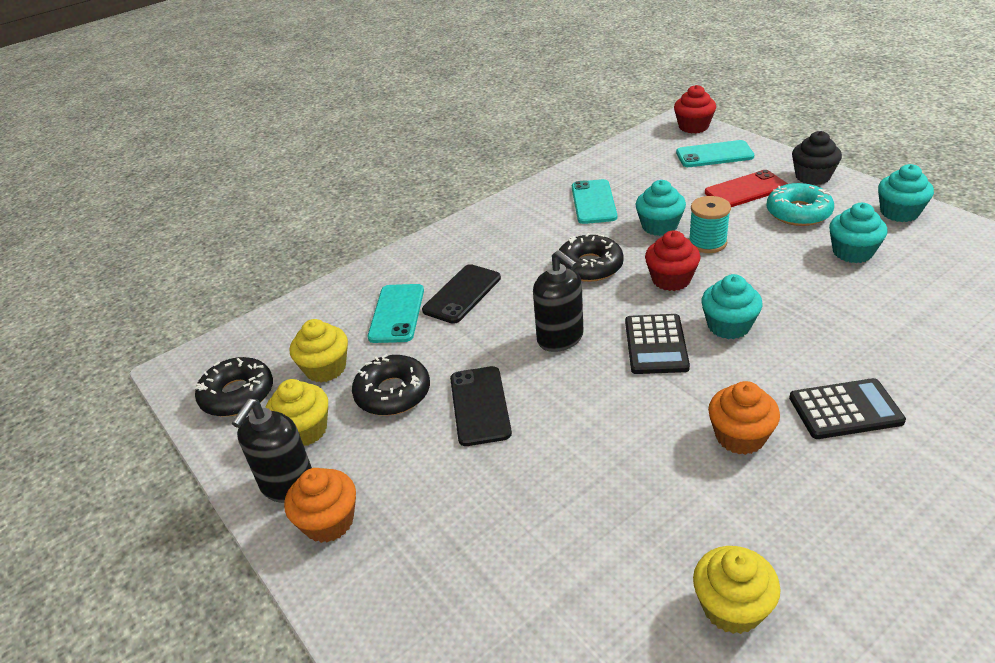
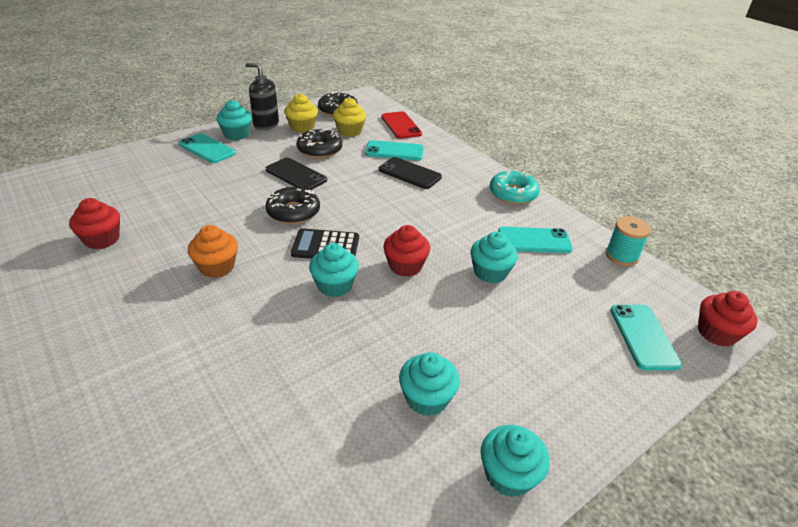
camera: 85 degrees right, 0 degrees up
orange cupcake [284,468,356,543] -> turquoise cupcake [217,100,252,140]
black phone [450,366,512,446] -> black phone turned 45 degrees clockwise [266,158,327,190]
black soap dispenser [533,250,583,352] -> none
black donut [559,233,624,282] -> black donut moved to [266,187,320,224]
turquoise spool [689,196,731,253] -> turquoise spool moved to [606,216,651,266]
yellow cupcake [693,546,781,634] -> red cupcake [69,198,120,249]
red phone [705,170,787,207] -> red phone moved to [381,111,422,139]
turquoise donut [766,183,834,226] -> turquoise donut moved to [490,169,540,204]
black calculator [789,378,906,439] -> none
black cupcake [792,131,842,185] -> none
none -> turquoise phone [179,133,236,163]

